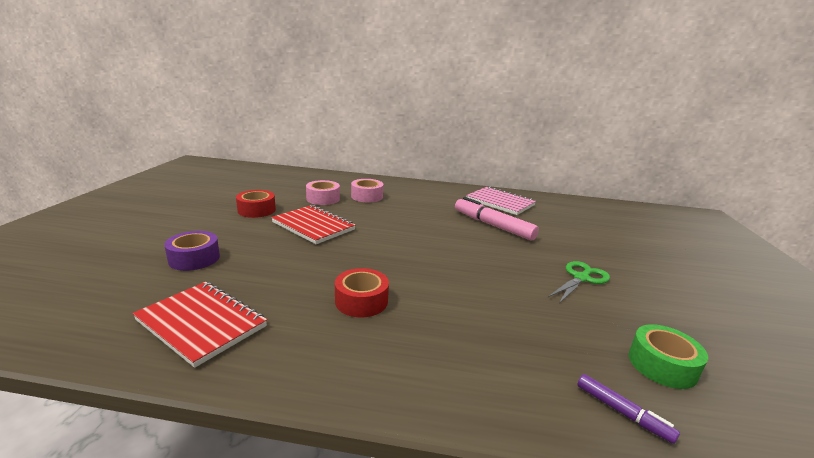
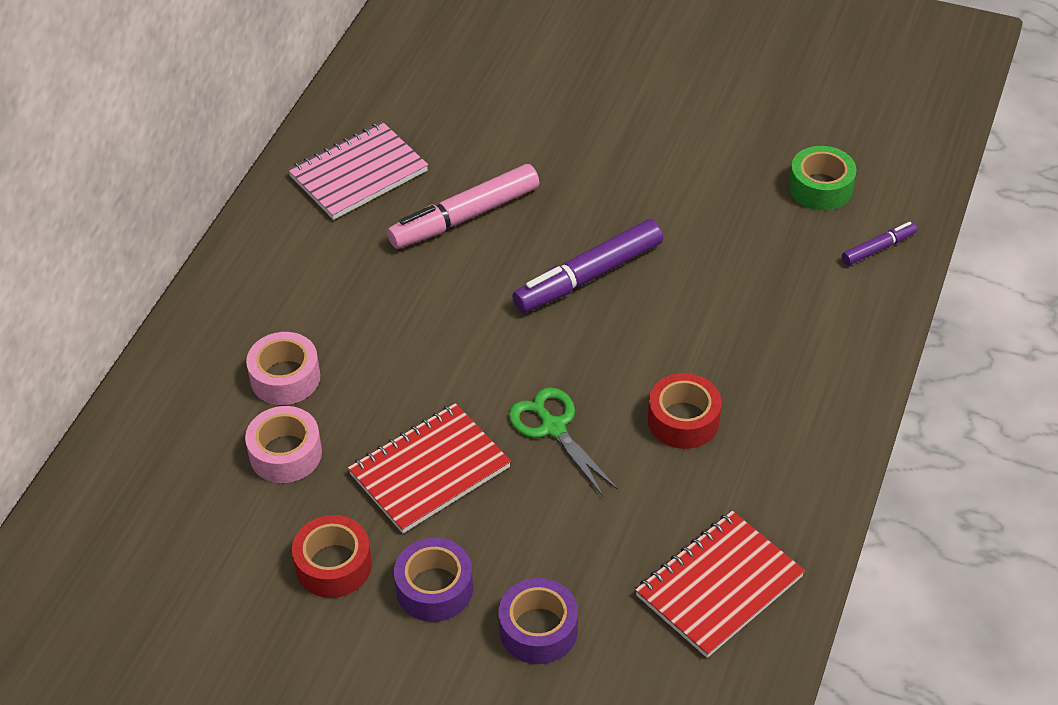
camera: 75 degrees left, 25 degrees up
green scissors [548,261,610,303] -> green scissors moved to [509,387,618,496]
none -> purple tape [394,538,473,622]
none -> purple marker [512,219,663,313]

